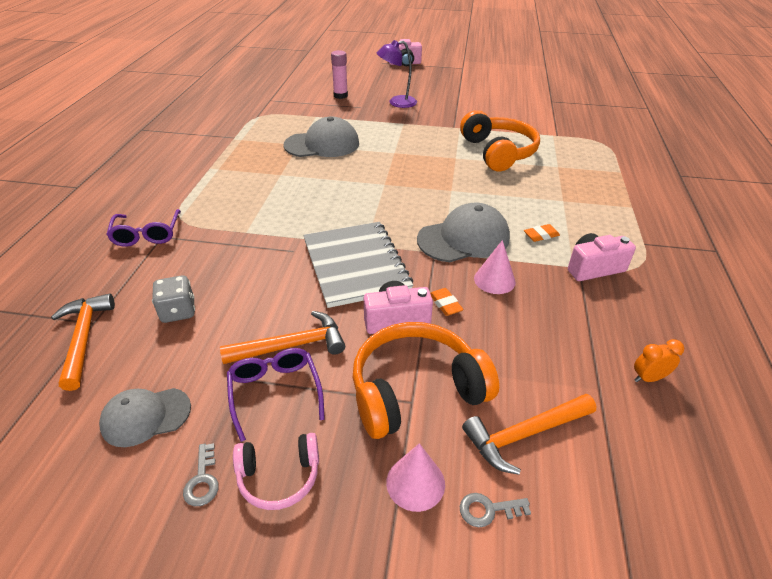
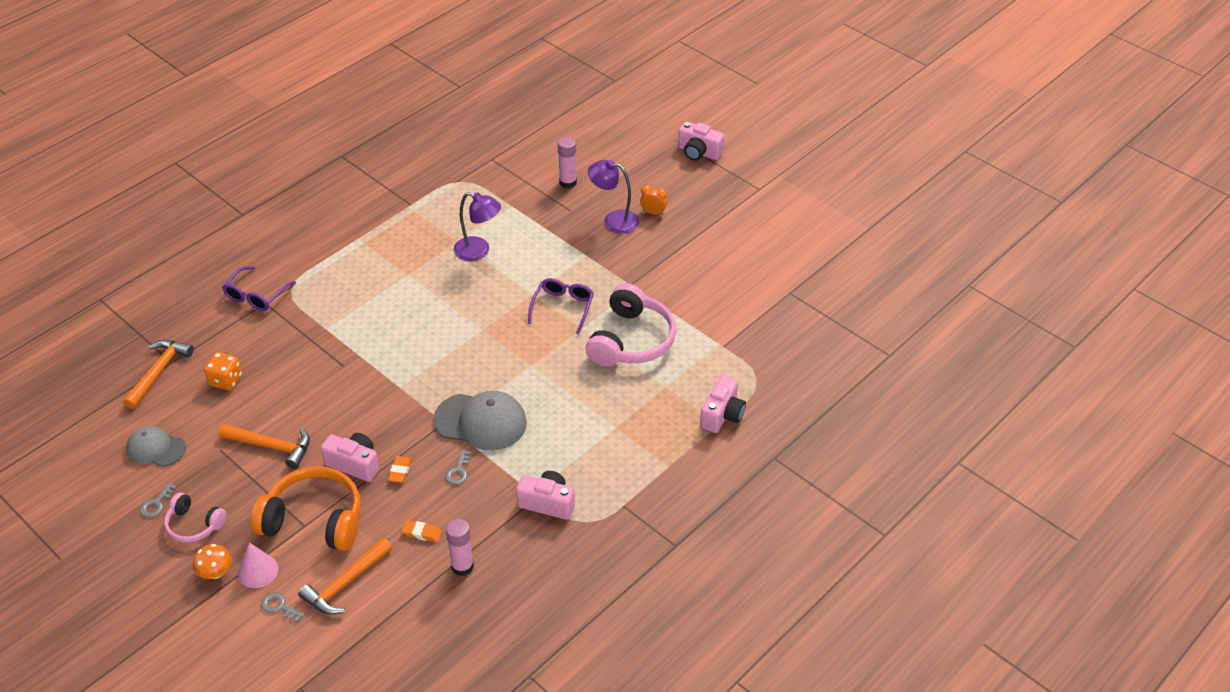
camera: 35 degrees right, 5 degrees up
grey dice [152,276,195,323] -> orange dice [204,352,242,390]
purple glasses [227,348,325,442] -> purple glasses moved to [528,278,594,335]
grey cap [283,117,359,157] -> purple lamp [454,192,501,261]
grey notebook [303,222,413,308] -> none
orange headphones [460,110,540,171] -> pink headphones [586,283,676,367]
orange hammer [462,394,596,475] -> orange hammer turned 60 degrees counterclockwise [298,537,392,615]
pink cone [474,240,516,294] -> grey key [445,450,471,485]
orange eraser [524,224,560,242] -> orange eraser moved to [402,520,442,542]
orange clock [634,339,684,382] -> orange clock moved to [640,185,667,215]
none -> orange mushroom [193,544,232,579]
none -> pink glue stick [446,519,474,576]
none -> pink camera [700,375,746,433]

